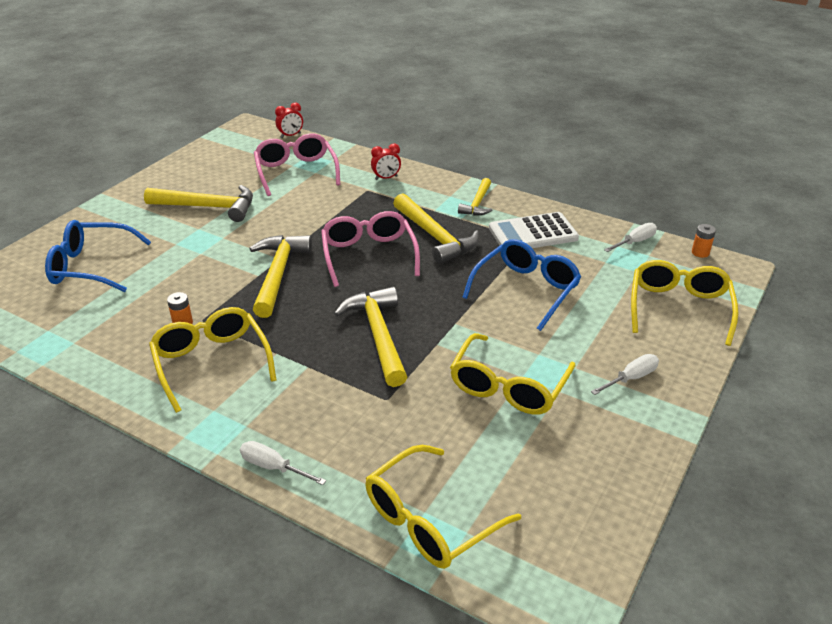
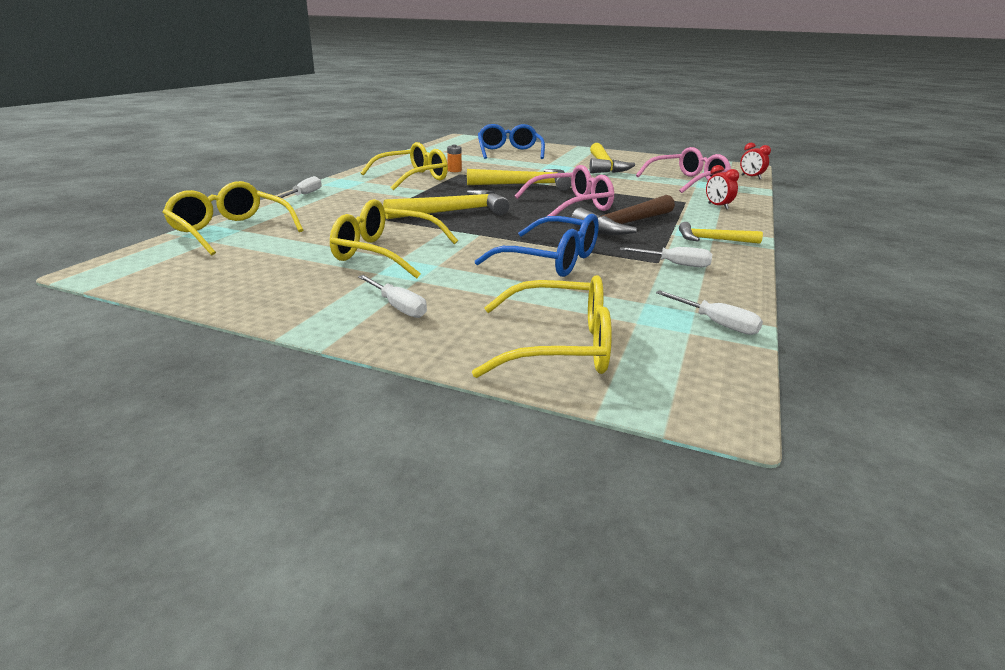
camera: 80 degrees right, 10 degrees down
yellow hammer [393,193,479,264] -> brown hammer [571,195,675,235]
white calculator [489,212,579,248] -> white screwdriver [620,247,712,267]
orange battery [692,224,716,258] -> none

